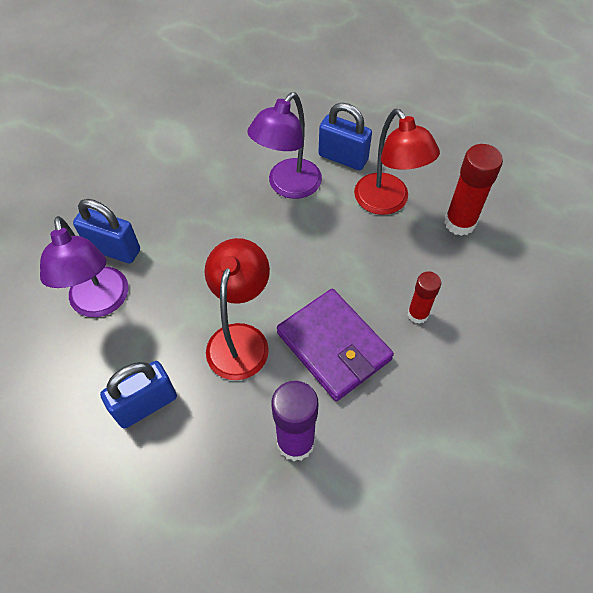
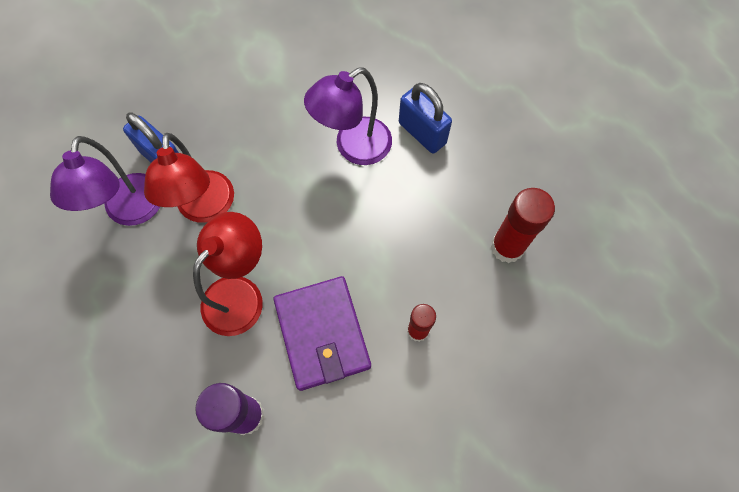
camera: 20 degrees right, 10 degrees up
blue padlock [100,361,177,429] -> none
red lamp [354,109,440,215] -> red lamp moved to [144,133,234,223]

